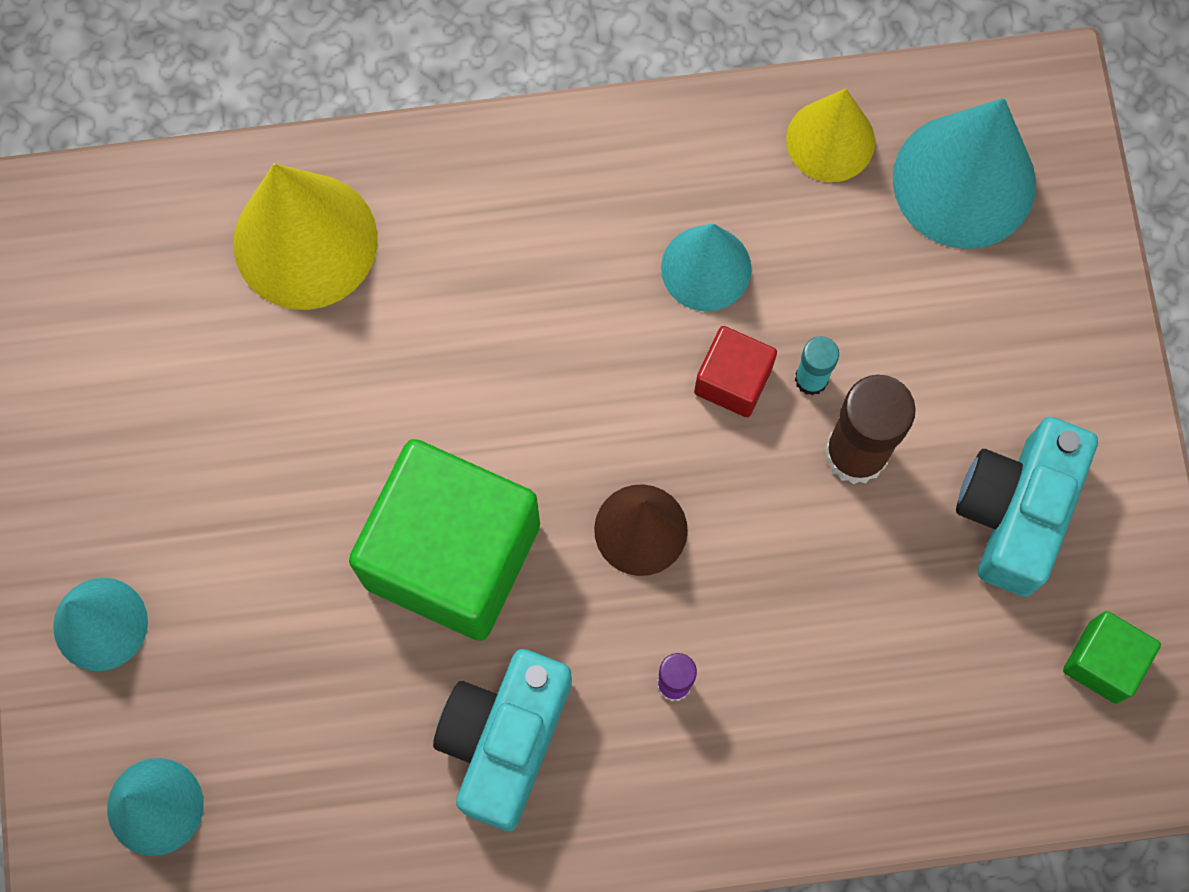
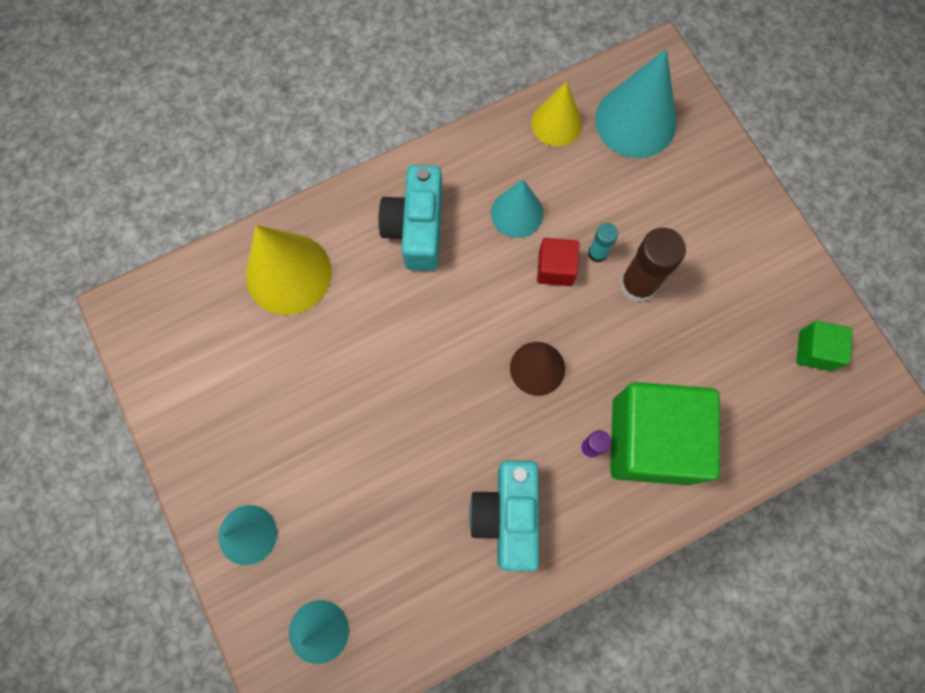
camera: 20 degrees left, 0 degrees up
green cube [349,439,540,641] -> green cube moved to [610,382,720,486]
turquoise camera [956,417,1098,597] -> turquoise camera moved to [378,165,443,271]

